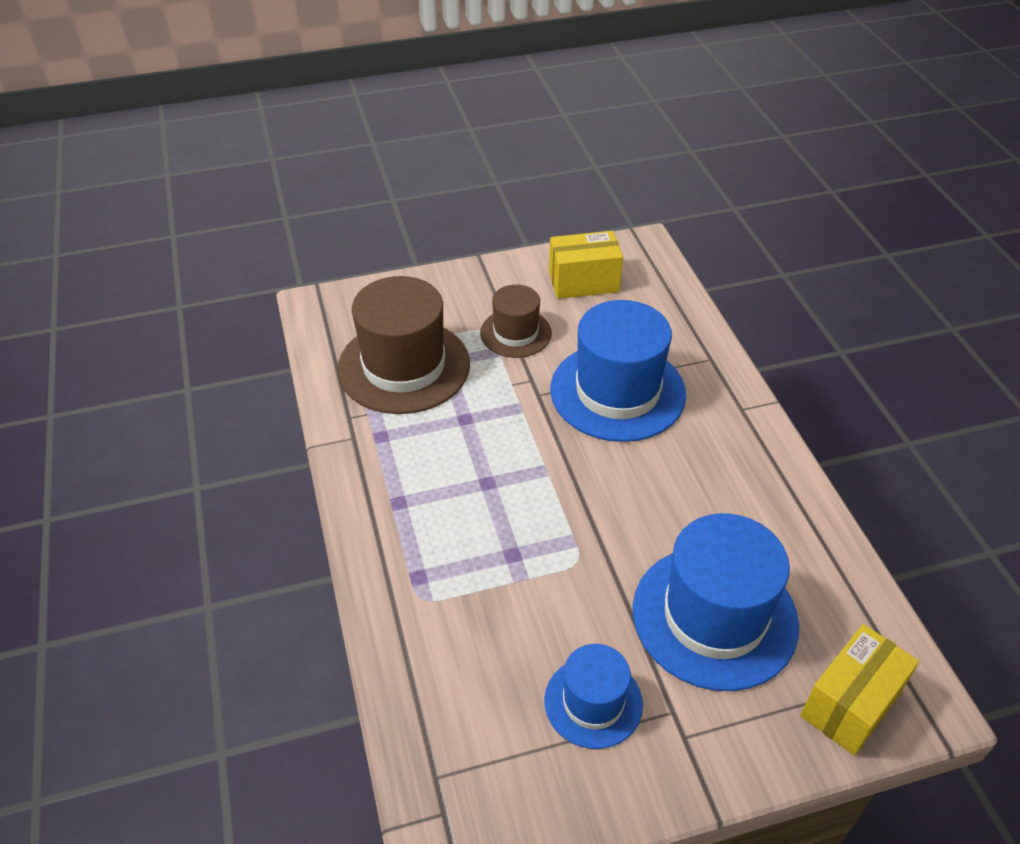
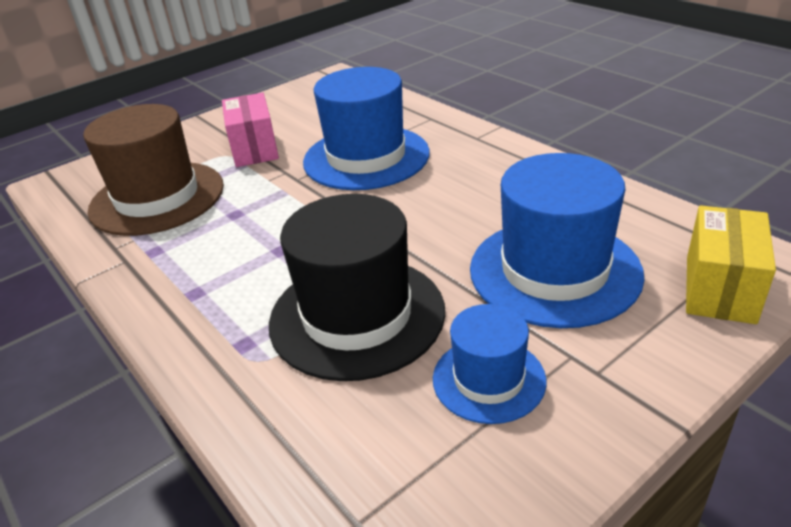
camera: 20 degrees left, 10 degrees down
brown hat [480,284,552,358] -> pink box [222,93,279,167]
yellow box [549,231,623,299] -> none
none -> black hat [269,194,445,381]

